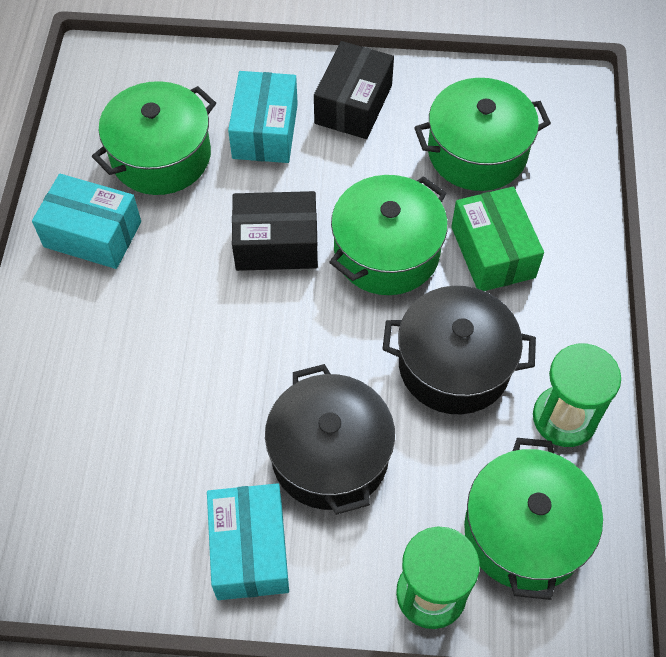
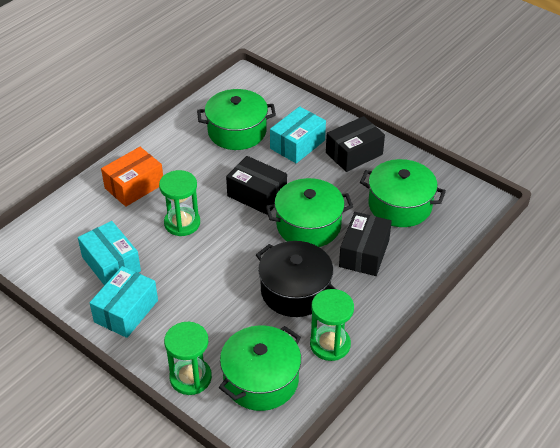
camera: 35 degrees right, 15 degrees down
turquoise box [32,174,141,269] -> turquoise box moved to [78,221,141,285]
black pot [265,364,395,515] -> none
green box [451,187,544,291] -> black box [339,212,392,276]
none -> orange box [101,147,163,207]
none -> green hourglass [159,170,200,236]

